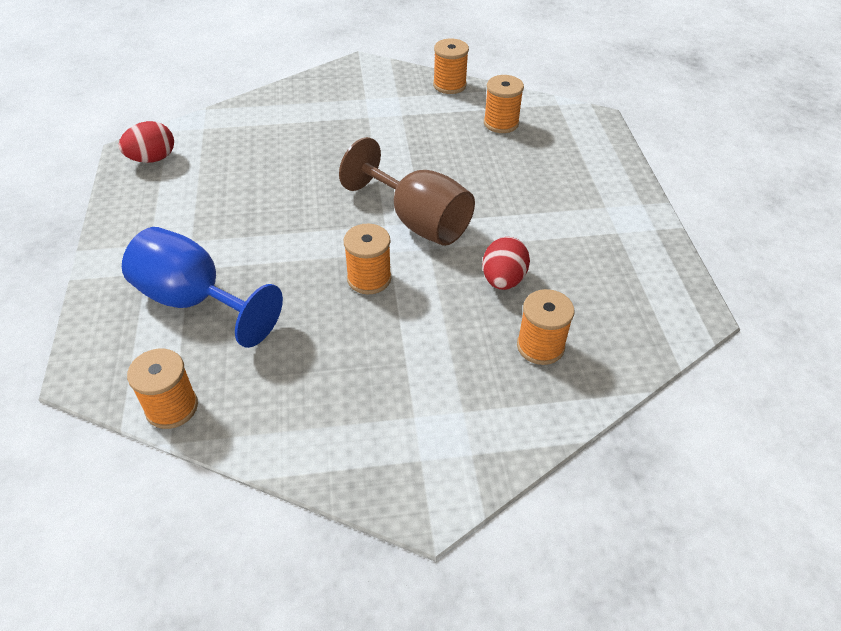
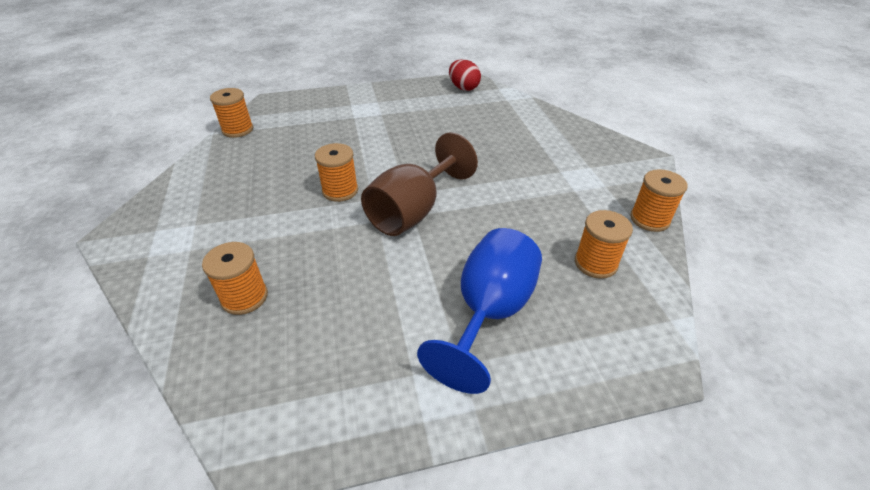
camera: 85 degrees right, 5 degrees down
blue goblet [122,227,283,348] -> blue goblet moved to [417,228,542,394]
red egg [483,237,530,290] -> none

